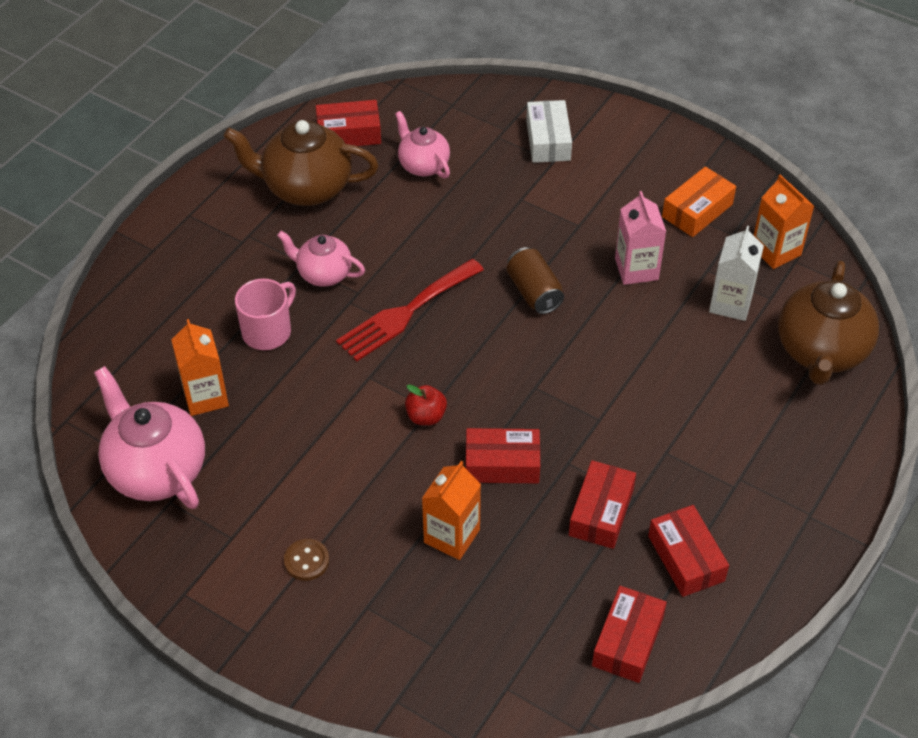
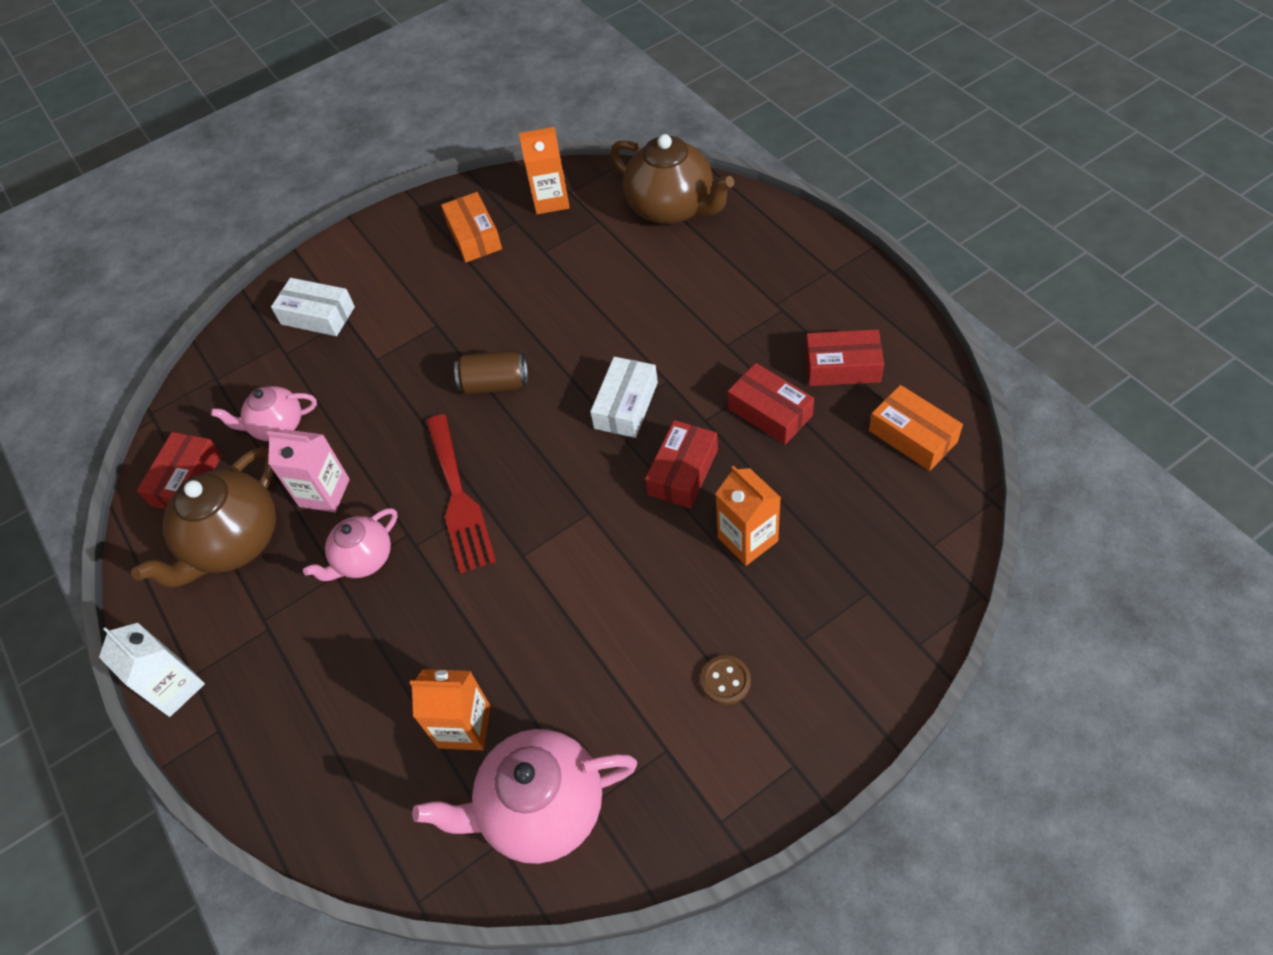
camera: 60 degrees left, 5 degrees up
pink mug [235,279,296,350] -> none
red apple [405,384,447,425] -> none
red box [592,586,667,683] -> orange box [869,385,963,471]
pink carton [615,191,666,285] -> pink carton moved to [267,429,350,512]
white carton [709,225,764,321] -> white carton moved to [99,623,205,717]
none -> white box [590,357,658,438]

